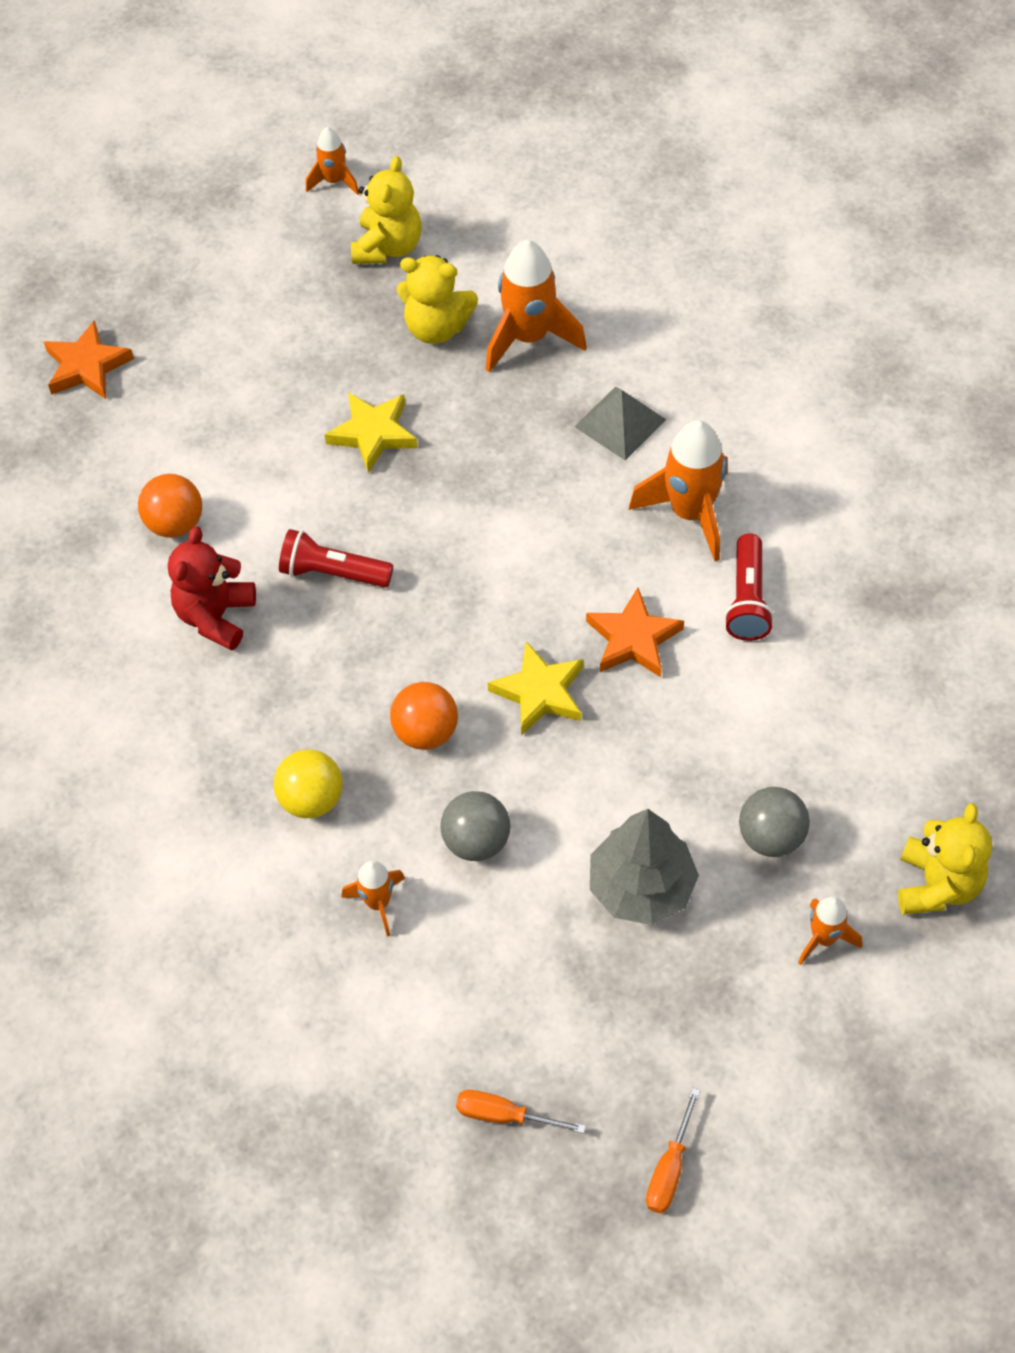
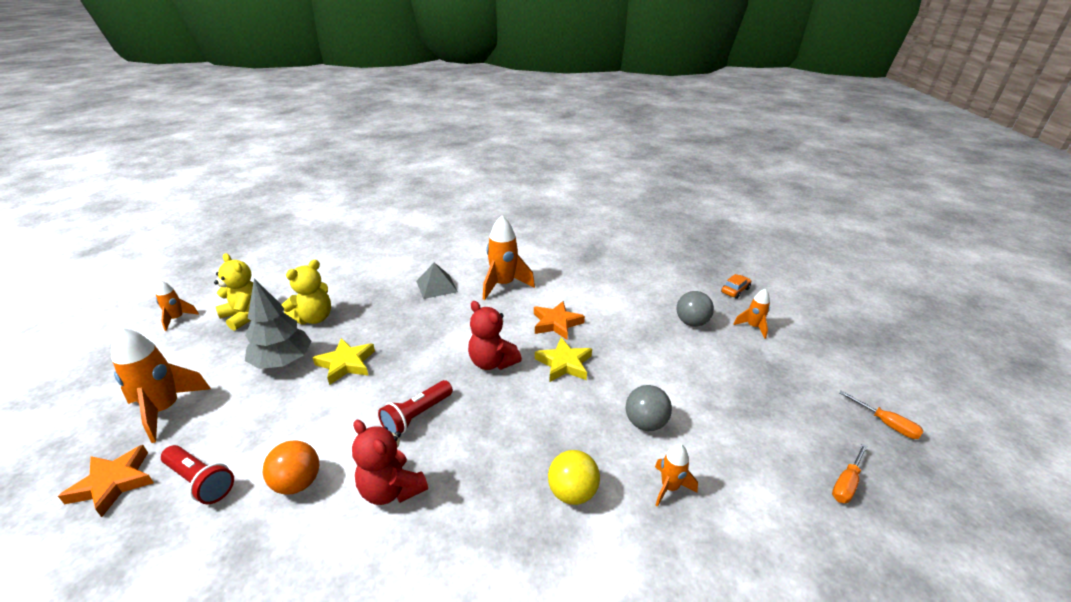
camera: 65 degrees left, 25 degrees down
orange ball [390,682,458,750] -> none
orange rocket [486,240,587,372] -> orange rocket moved to [112,327,211,443]
grey tree [590,809,699,925] -> grey tree moved to [245,279,312,369]
red flashlight [724,533,774,641] -> red flashlight moved to [161,445,234,504]
yellow teddy bear [898,803,992,915] -> orange car [721,274,751,299]
none -> red teddy bear [468,301,522,370]

